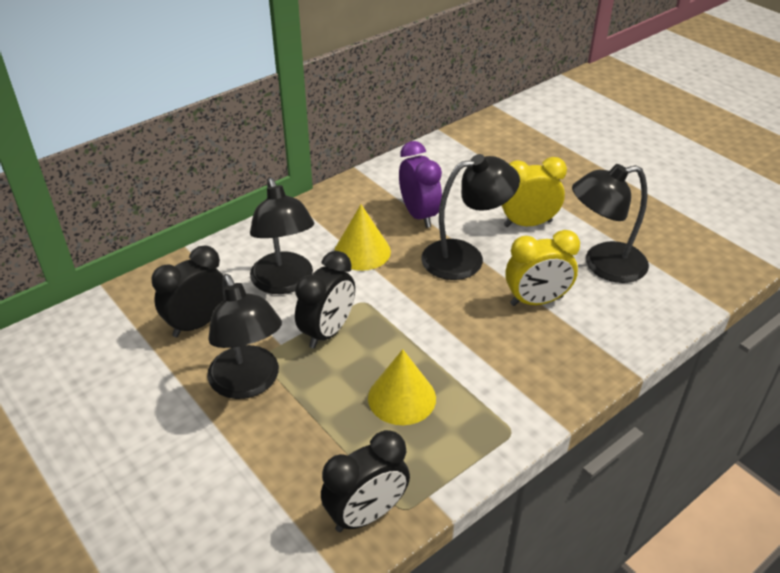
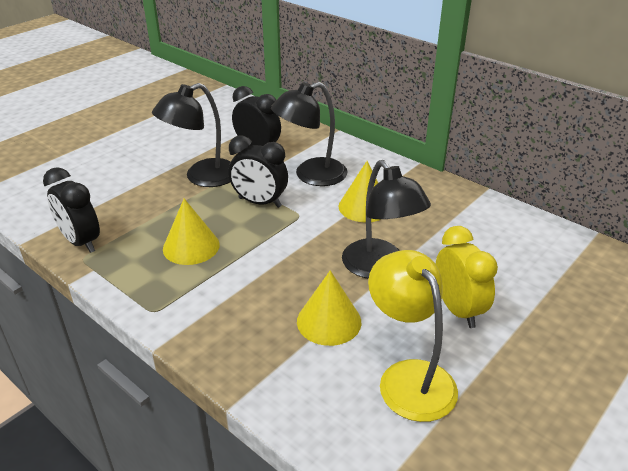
camera: 80 degrees right, 5 degrees down
purple clock [399,141,442,228] -> none
yellow clock [505,230,580,306] -> yellow cone [297,270,361,346]
black lamp [572,164,649,283] -> yellow lamp [368,250,458,422]

